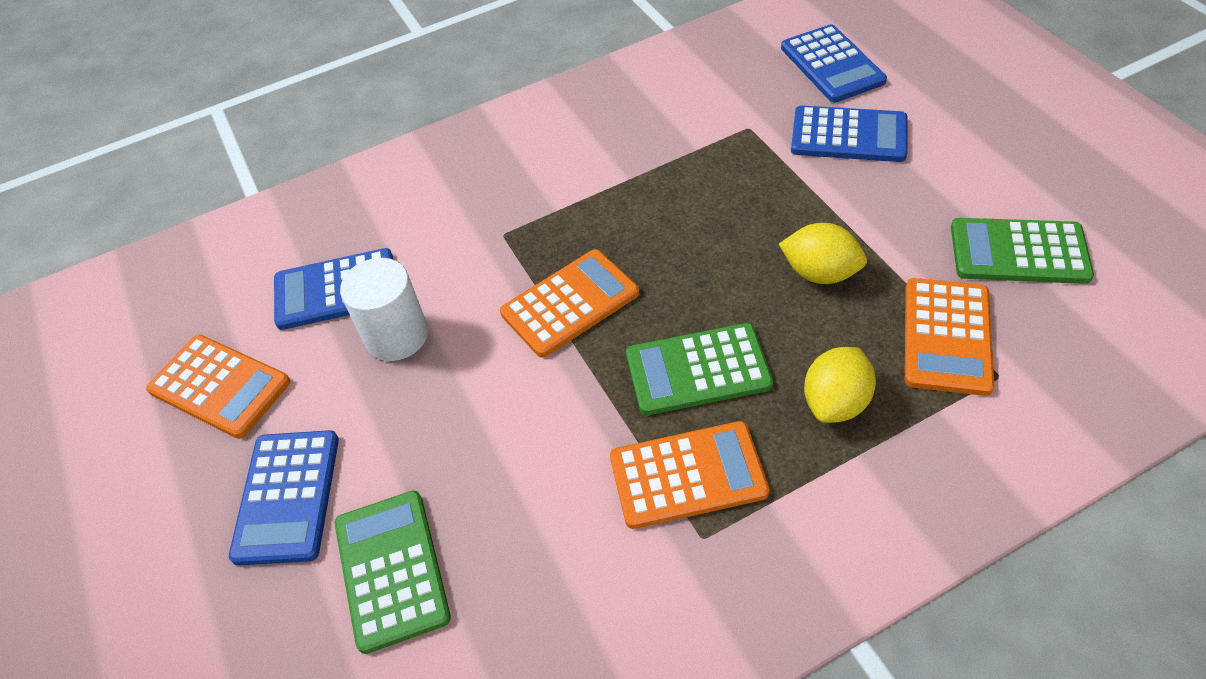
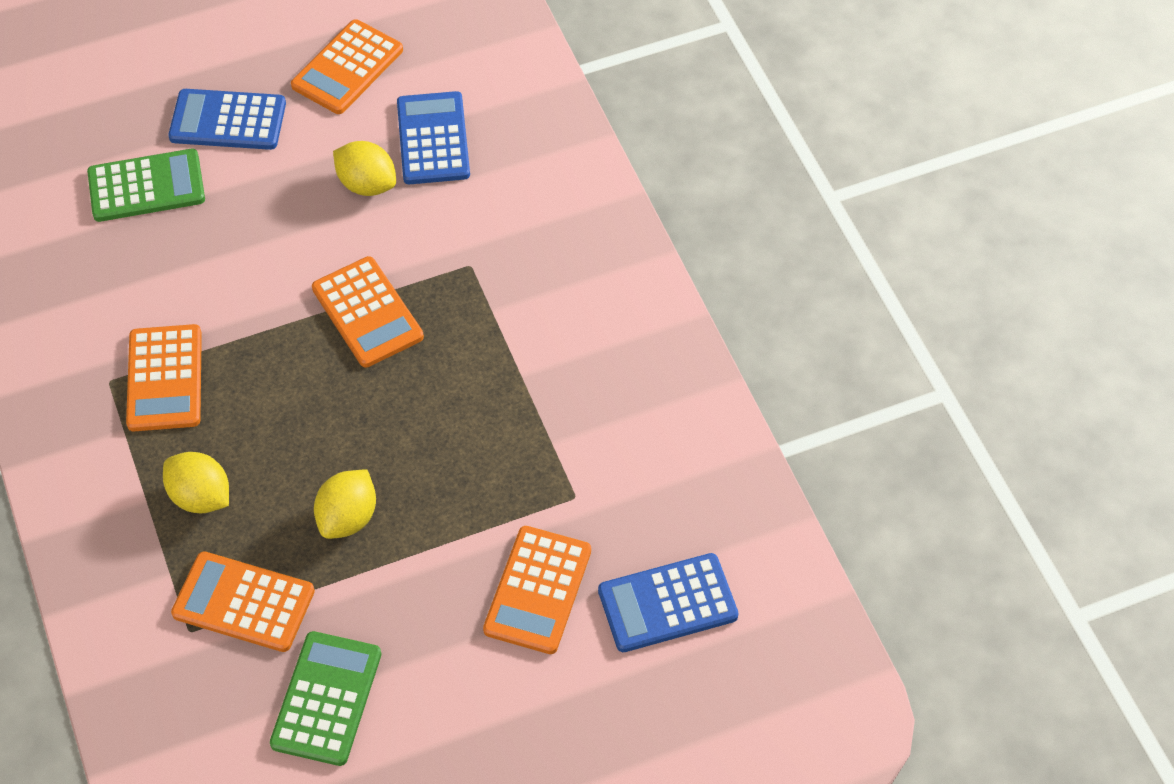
camera: 90 degrees right, 5 degrees up
white cylinder [340,258,428,361] -> yellow lemon [333,141,396,196]
green calculator [626,323,773,415] -> none
blue calculator [791,106,907,162] -> orange calculator [483,526,591,654]

